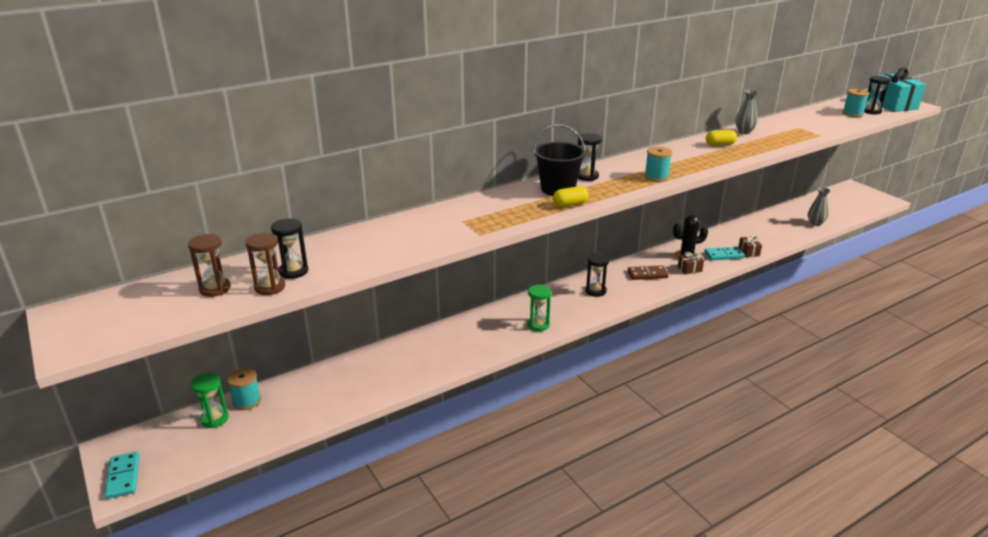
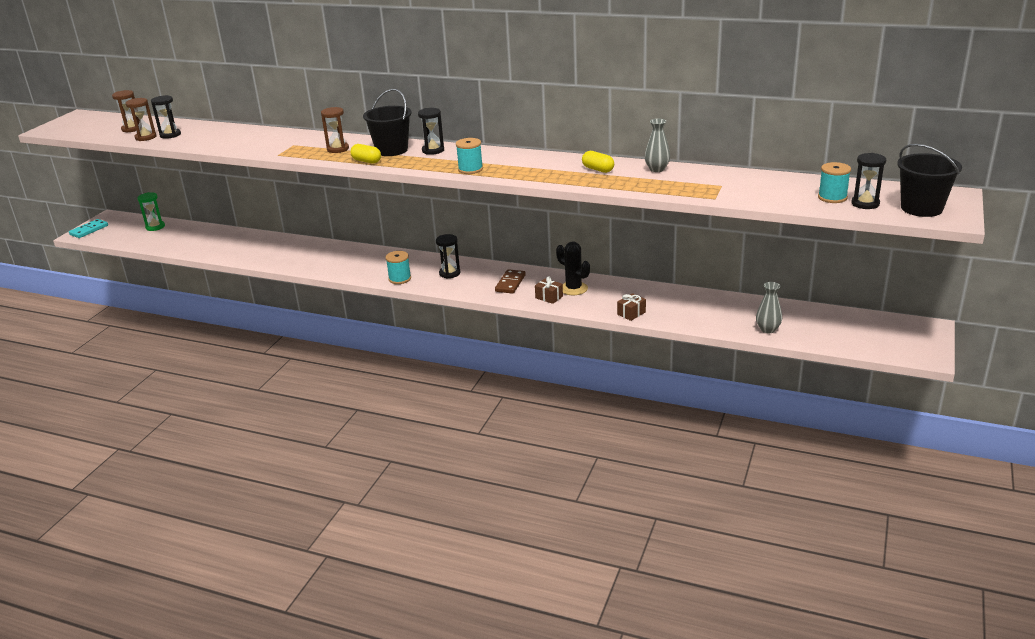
camera: 55 degrees right, 0 degrees up
turquoise spool [227,368,261,410] -> turquoise spool moved to [385,251,411,284]
green hourglass [527,284,551,331] -> none
brown domino [628,265,669,280] -> brown domino turned 60 degrees clockwise [495,269,526,294]
turquoise domino [704,247,745,261] -> none
turquoise gift [869,67,926,112] -> black bucket [897,144,962,217]
none -> brown hourglass [321,107,349,153]

